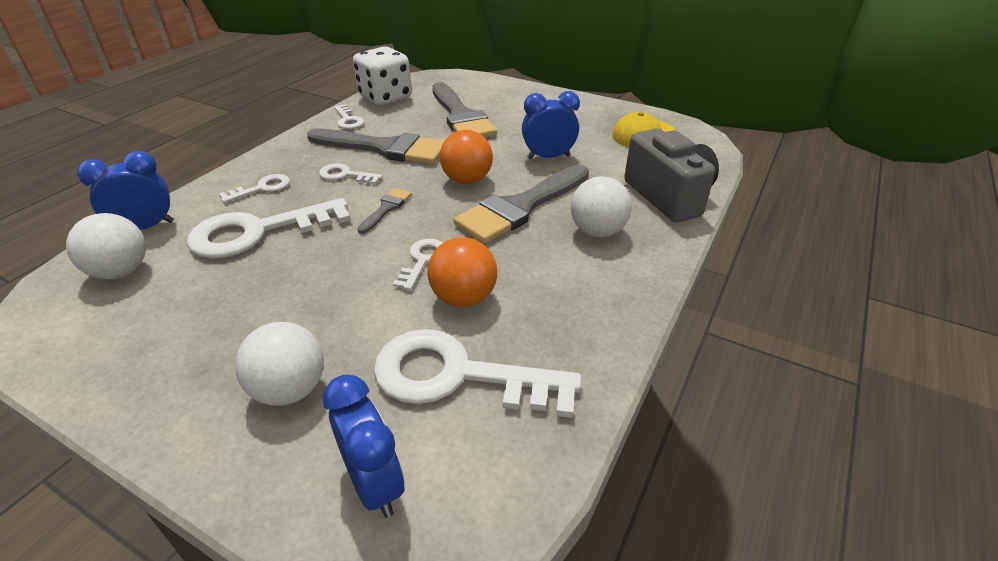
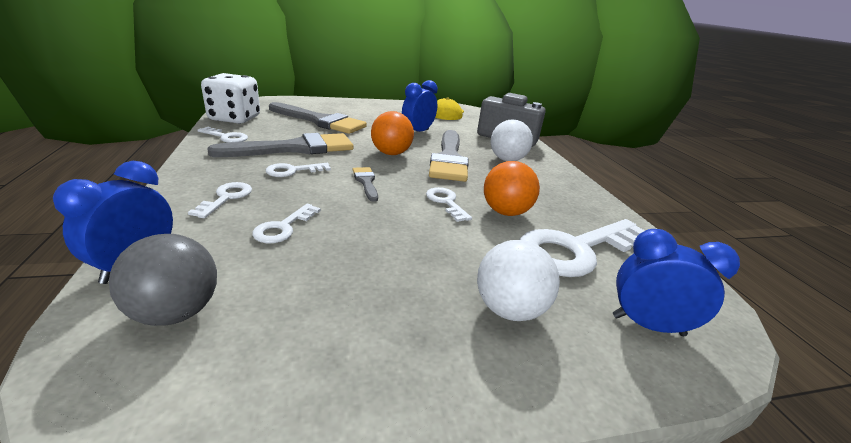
camera: 45 degrees left, 10 degrees down
white ball [66,213,146,279] -> grey ball [109,234,217,326]
white key [187,198,351,259] -> white key [252,204,321,243], size x0.48

